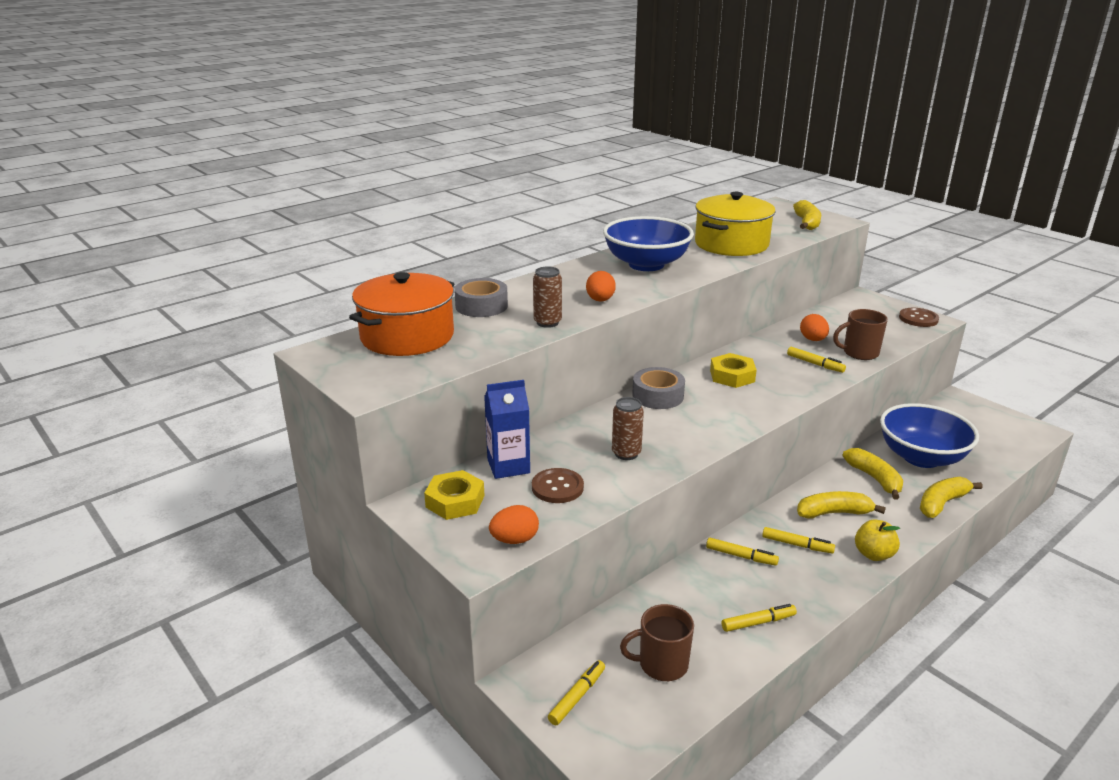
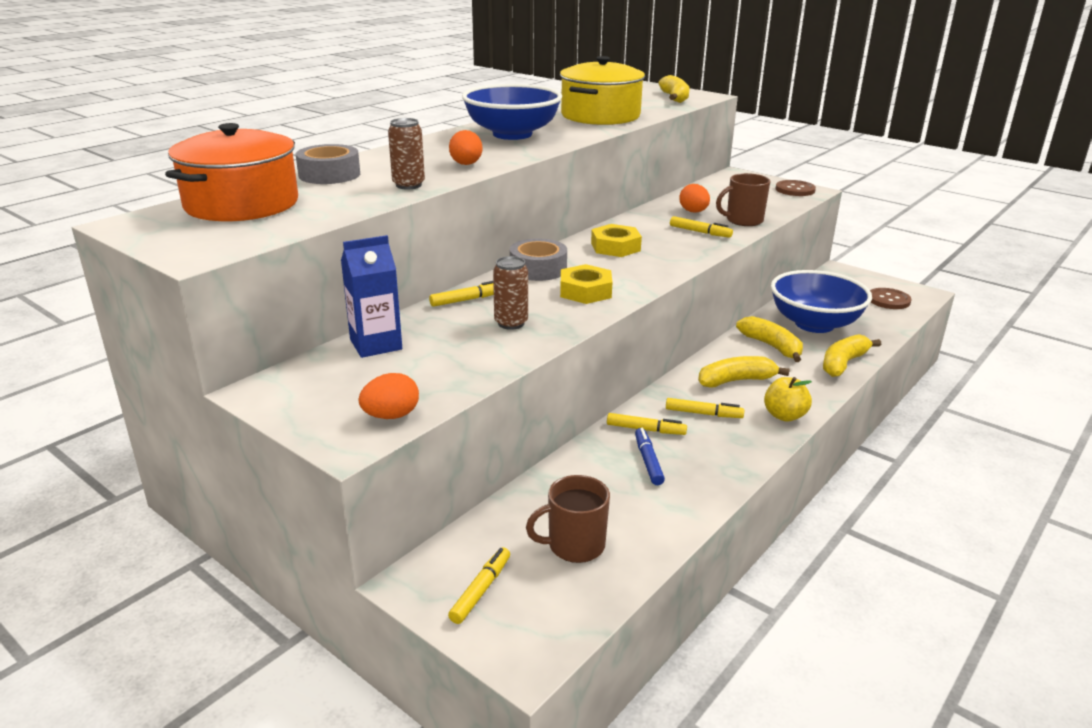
camera: 10 degrees left, 0 degrees up
yellow nut [424,470,485,520] -> yellow nut moved to [560,264,612,304]
brown button [532,468,584,503] -> brown button moved to [870,288,912,309]
yellow marker [722,604,797,632] -> yellow marker moved to [429,281,494,307]
none -> blue marker [635,428,665,485]

